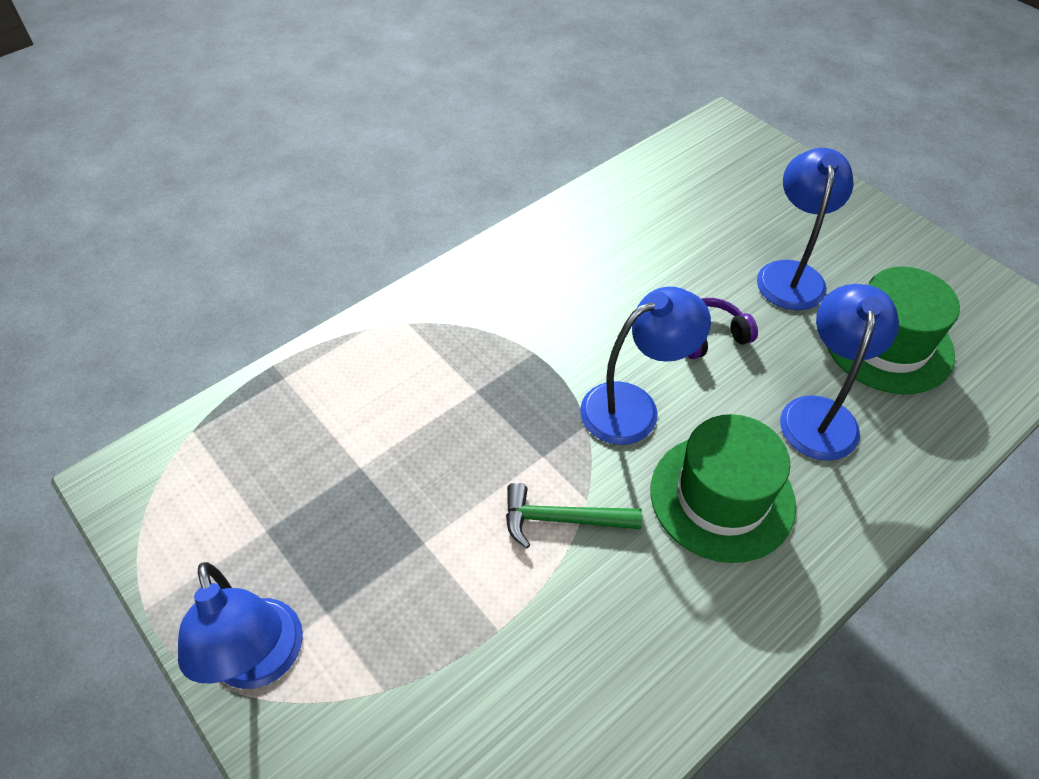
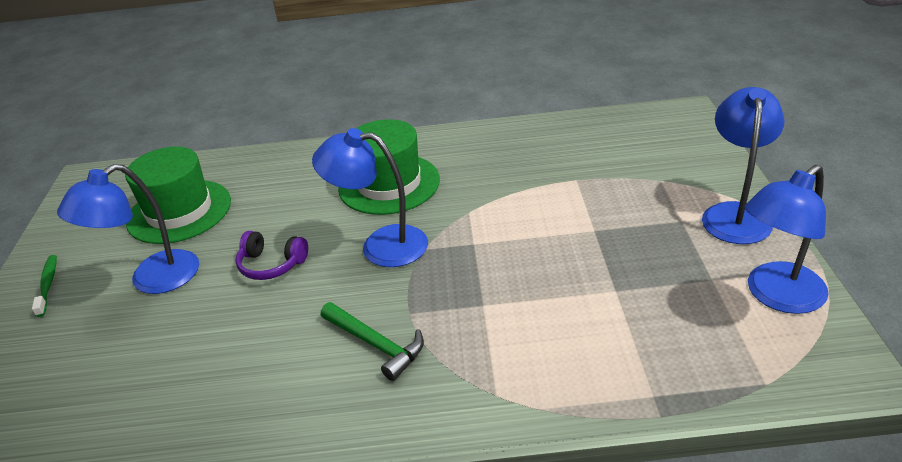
camera: 140 degrees left, 15 degrees down
green hammer [506,483,642,548] -> green hammer moved to [321,302,424,381]
blue lamp [780,284,899,461] -> blue lamp moved to [745,165,829,314]
none -> green toothbrush [32,255,57,317]

